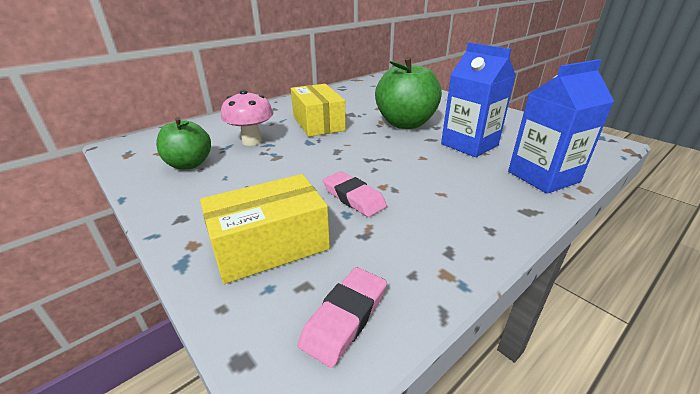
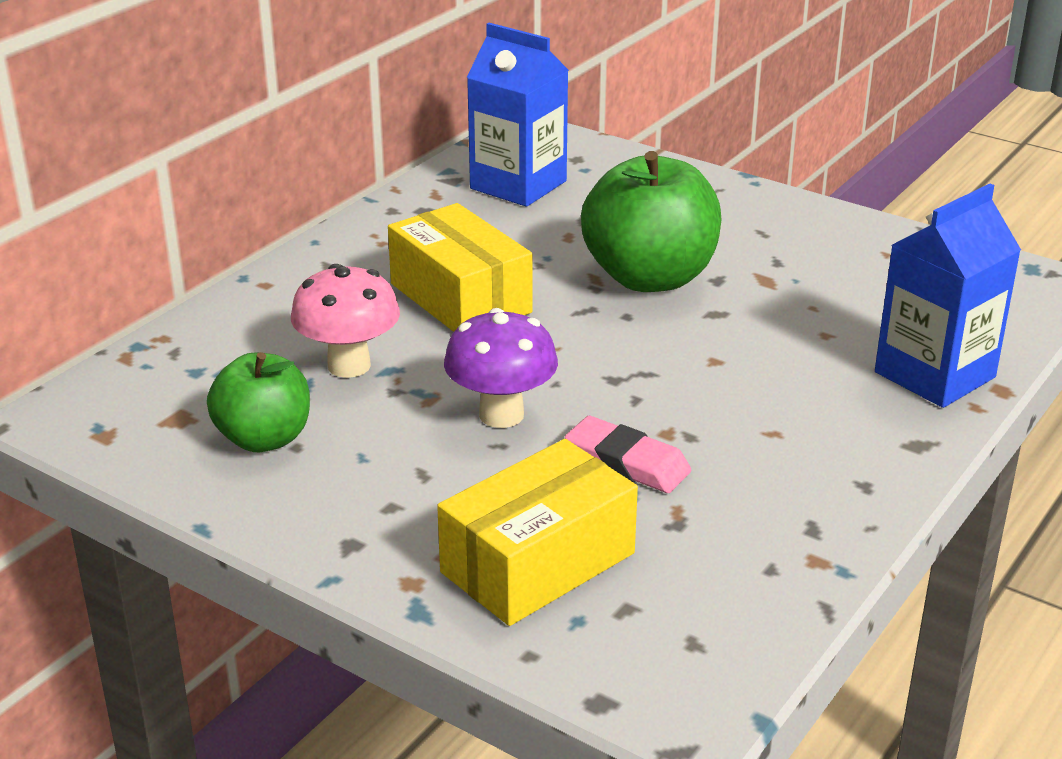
camera: 15 degrees left, 0 degrees up
pink eraser [298,267,387,368] -> none
blue carton [441,42,516,157] -> blue carton moved to [467,23,569,207]
none -> purple mushroom [444,308,558,428]

